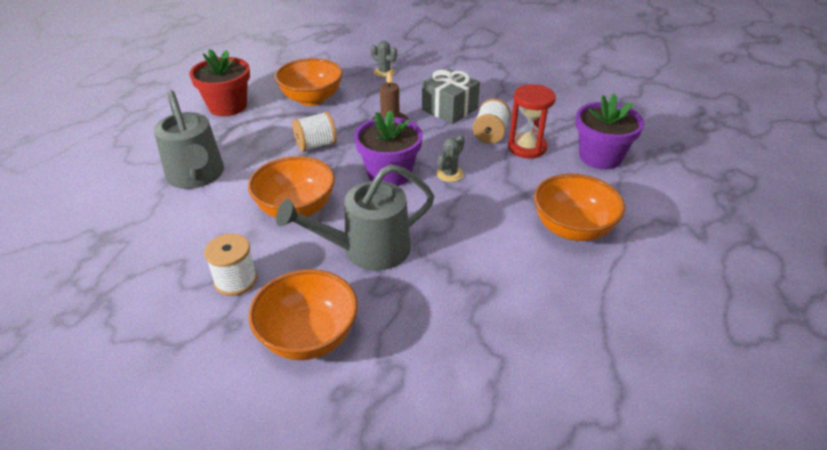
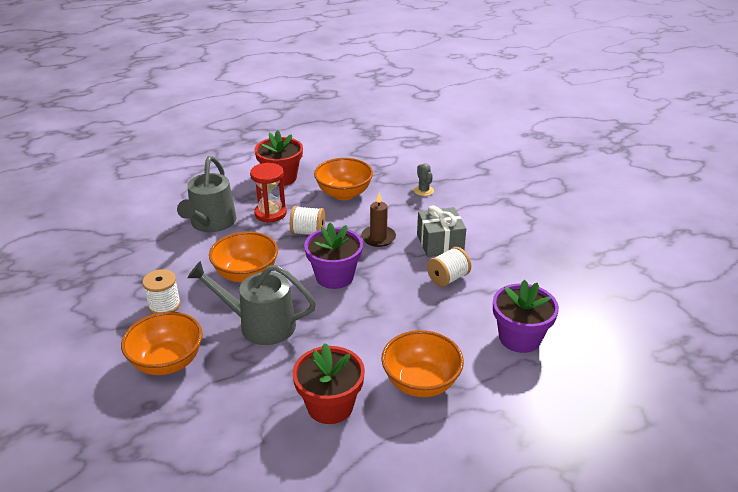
camera: 35 degrees right, 5 degrees down
grey cactus [436,135,465,182] -> none
red hourglass [508,84,556,158] -> red hourglass moved to [250,163,287,223]
none -> red flower pot [292,343,365,424]

